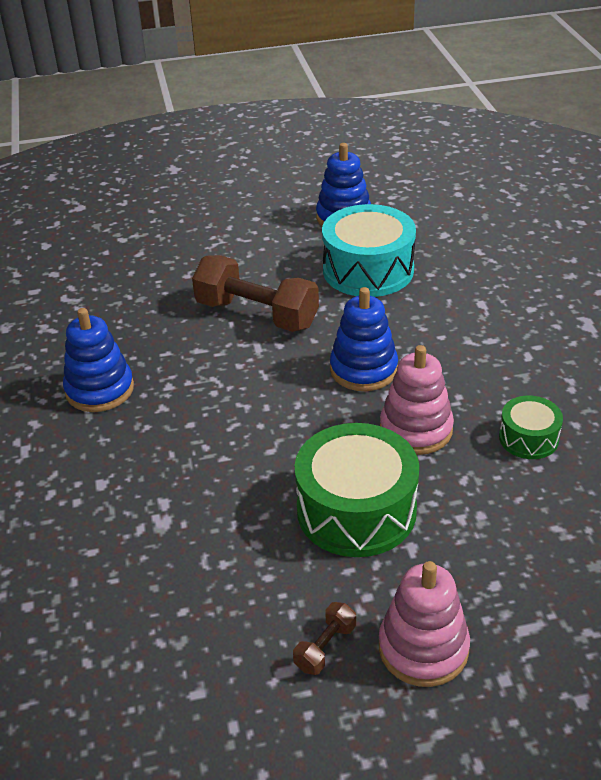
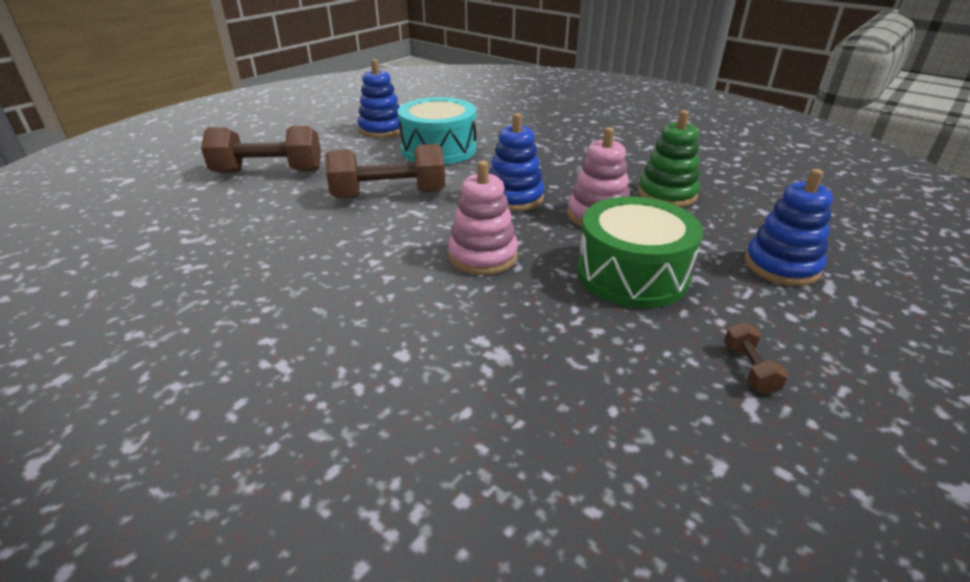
camera: 40 degrees left, 5 degrees down
blue stacking toy [63,308,134,412] -> blue stacking toy moved to [745,169,833,286]
pink stacking toy [379,561,470,687] -> pink stacking toy moved to [448,161,518,275]
green drum [499,396,563,459] -> green stacking toy [638,110,700,207]
none -> brown dumbbell [201,126,321,173]

